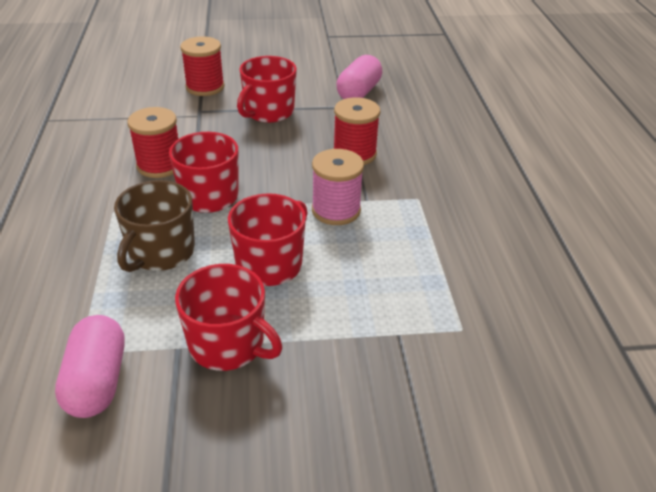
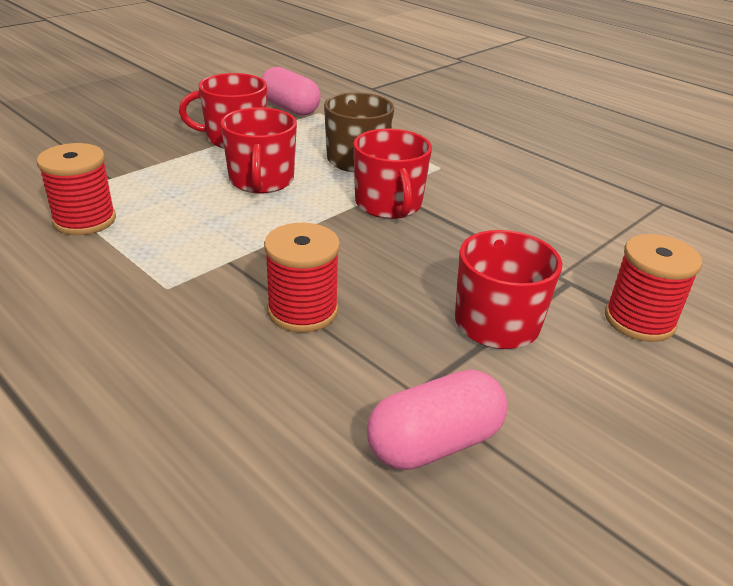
camera: 140 degrees right, 5 degrees down
red spool [127,107,179,178] -> red spool moved to [37,143,116,235]
pink spool [312,149,364,225] -> none
pink capsule [336,55,382,99] -> pink capsule turned 75 degrees clockwise [367,369,508,470]

